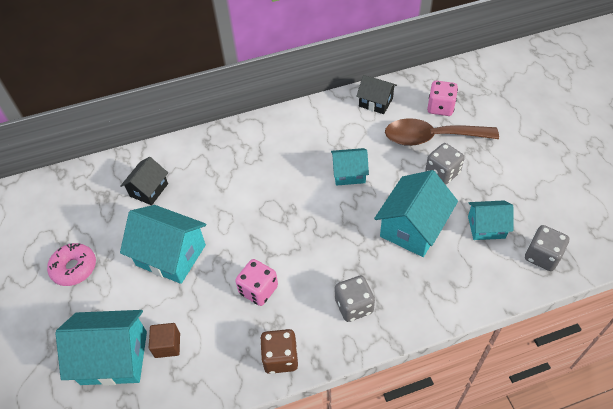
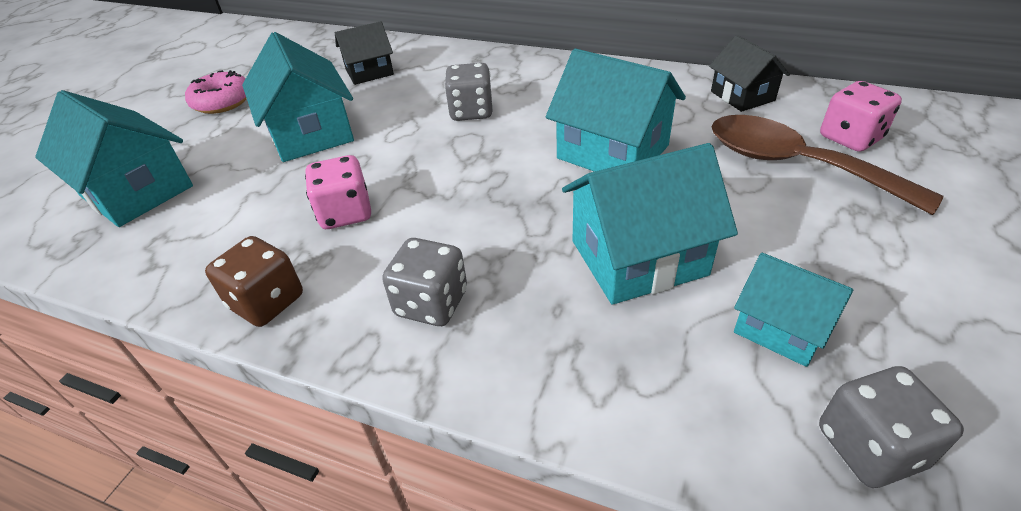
camera: 40 degrees right, 10 degrees down
brown cube [149,323,180,358] -> none
turquoise house [331,148,369,186] -> turquoise house [546,49,686,172], size x1.66
grey dice [425,143,465,185] -> grey dice moved to [445,63,493,121]

